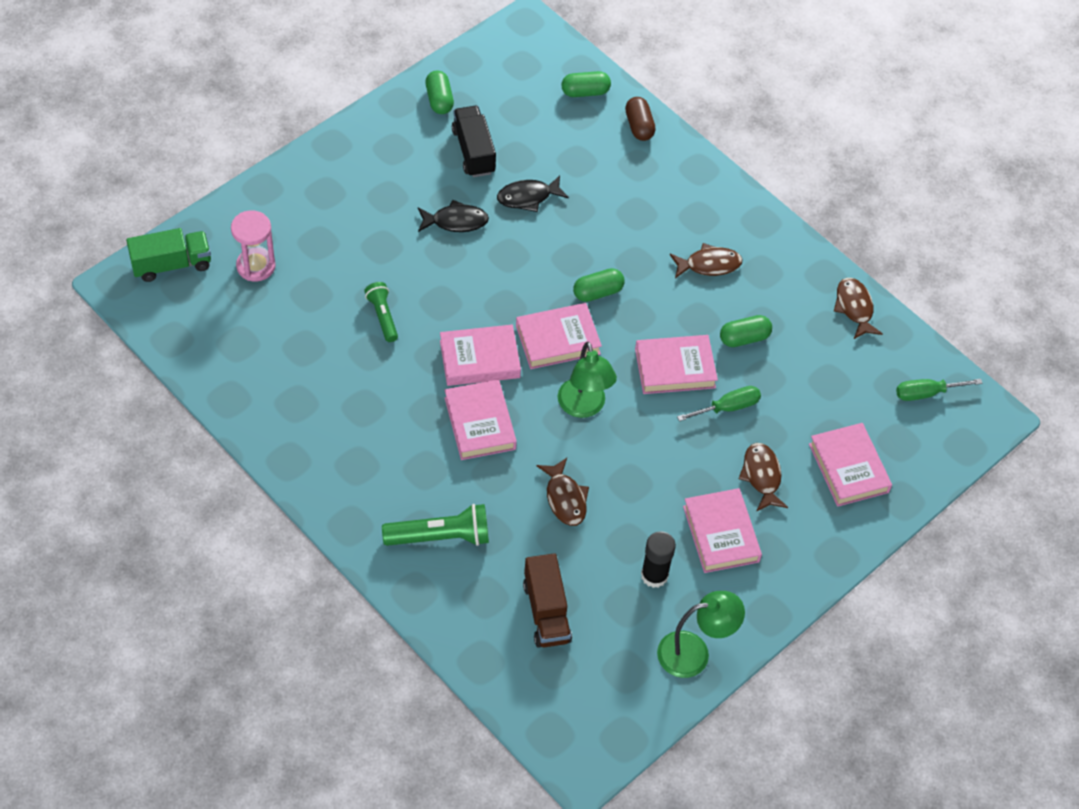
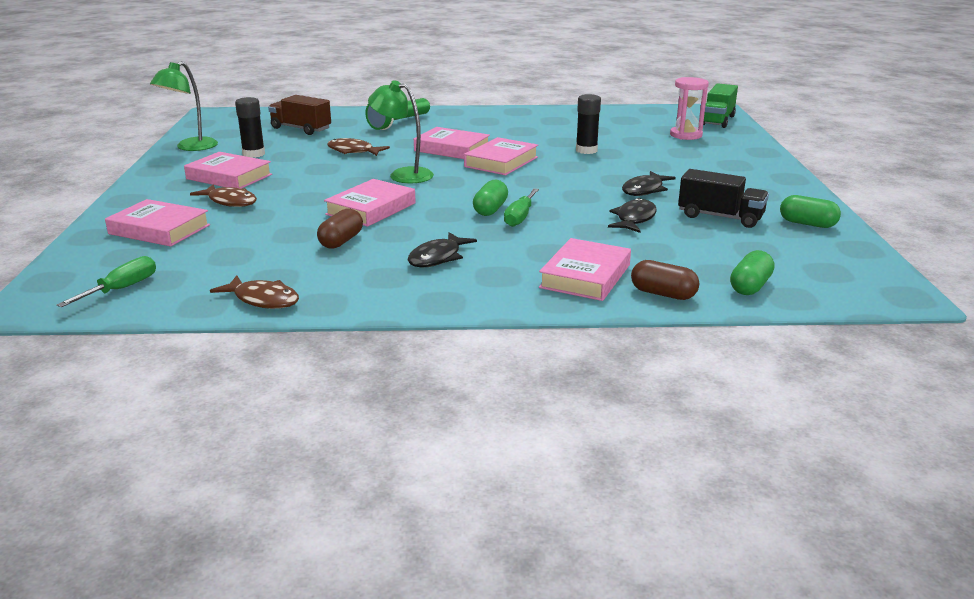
camera: 135 degrees right, 30 degrees down
green flashlight [364,282,398,342] -> black glue stick [576,94,601,154]
pink book [516,303,602,369] -> pink book moved to [539,238,631,301]
brown fish [670,243,742,278] -> black fish [408,232,477,267]
green screwdriver [677,386,761,421] -> green screwdriver moved to [504,188,539,227]
green capsule [720,315,772,347] -> brown capsule [317,209,363,249]

